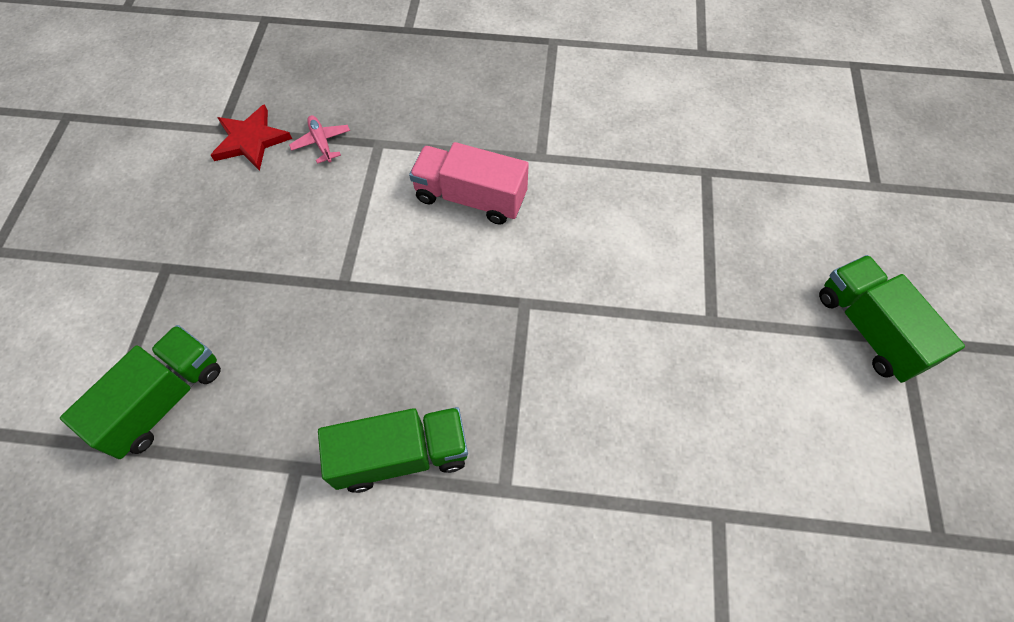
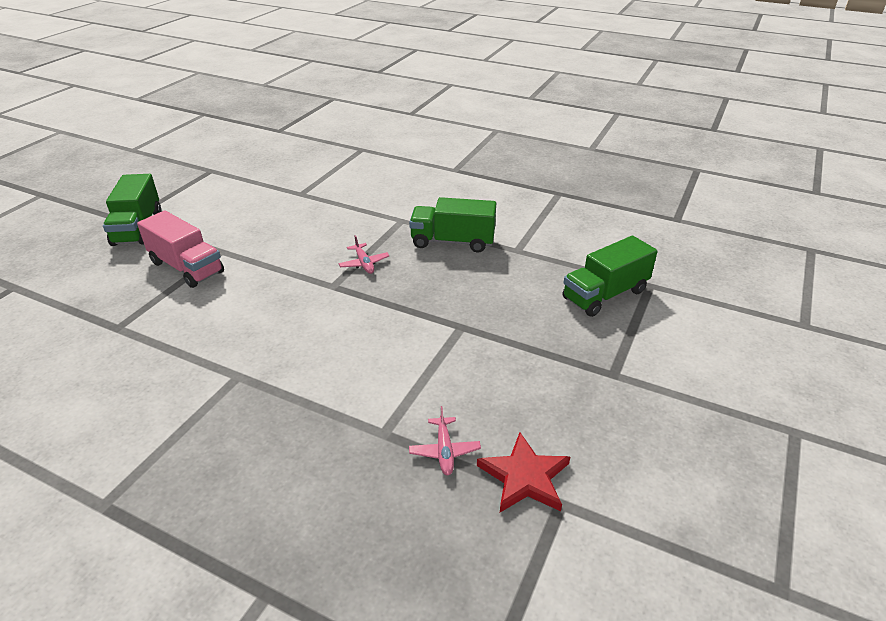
camera: 160 degrees left, 25 degrees down
pink truck [409,142,529,225] -> pink truck moved to [137,210,224,288]
none -> pink plane [339,235,389,274]

